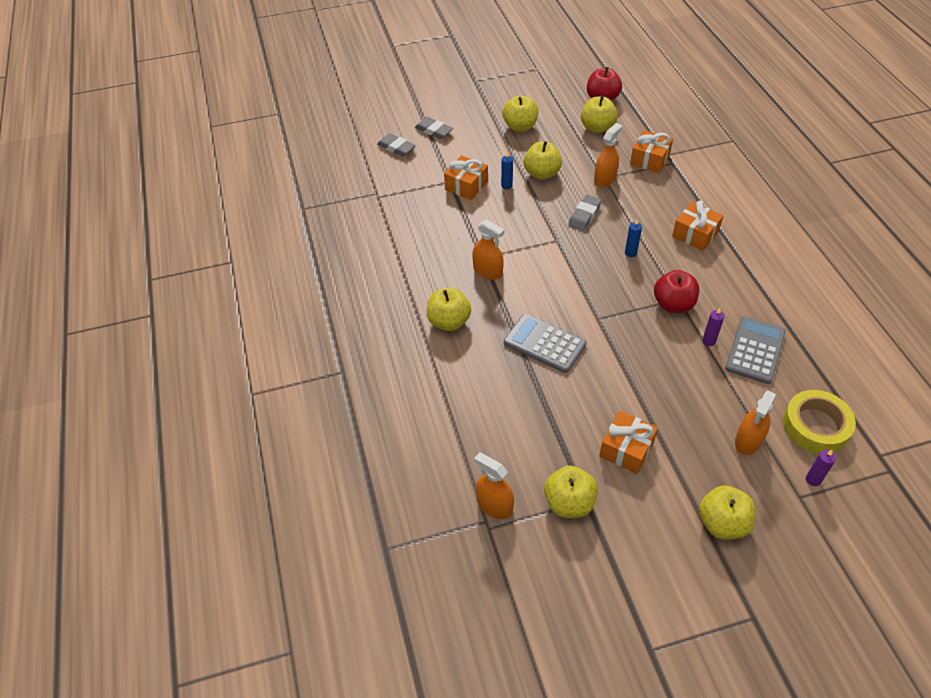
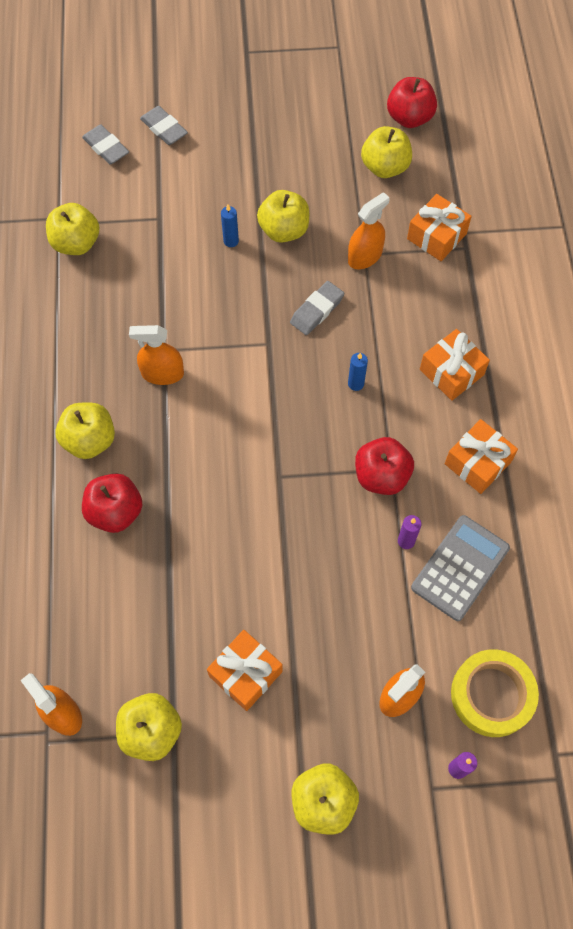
camera: 10 degrees right, 15 degrees up
orange gift [444,155,488,200] -> orange gift moved to [445,419,518,494]
orange spray bottle [472,220,504,280] -> orange spray bottle turned 135 degrees clockwise [129,325,184,385]
yellow apple [503,95,539,132] -> yellow apple moved to [46,203,100,255]
grey calculator [504,314,586,373] -> none
none -> red apple [82,473,143,533]

